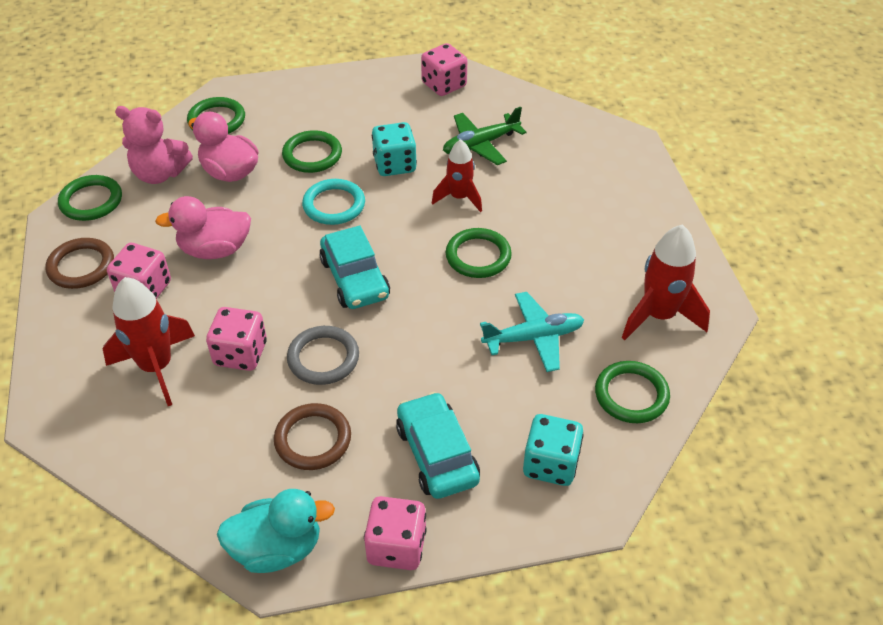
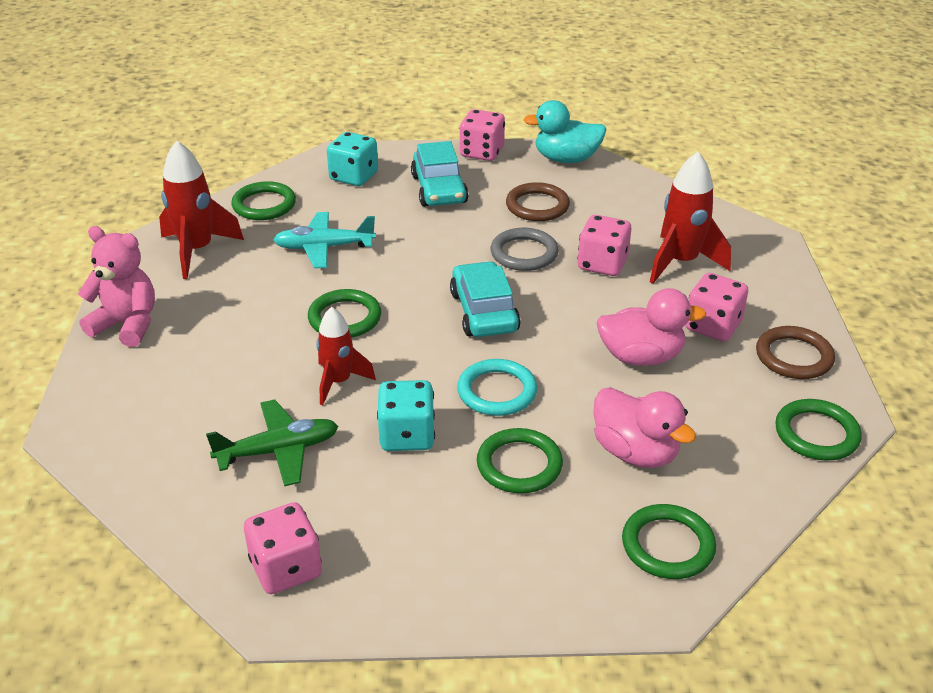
camera: 170 degrees left, 10 degrees down
pink teddy bear [115,106,193,184] -> pink teddy bear moved to [78,226,155,347]

